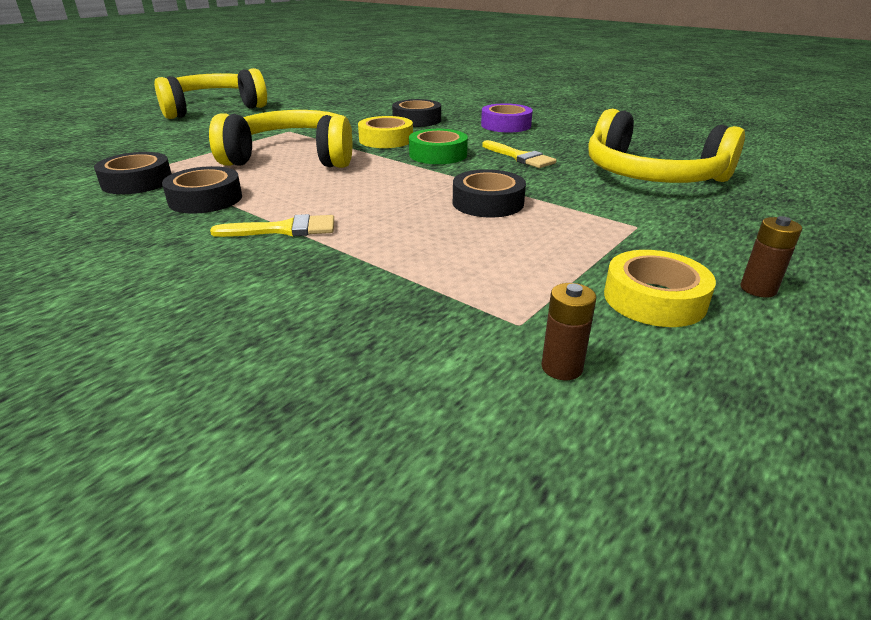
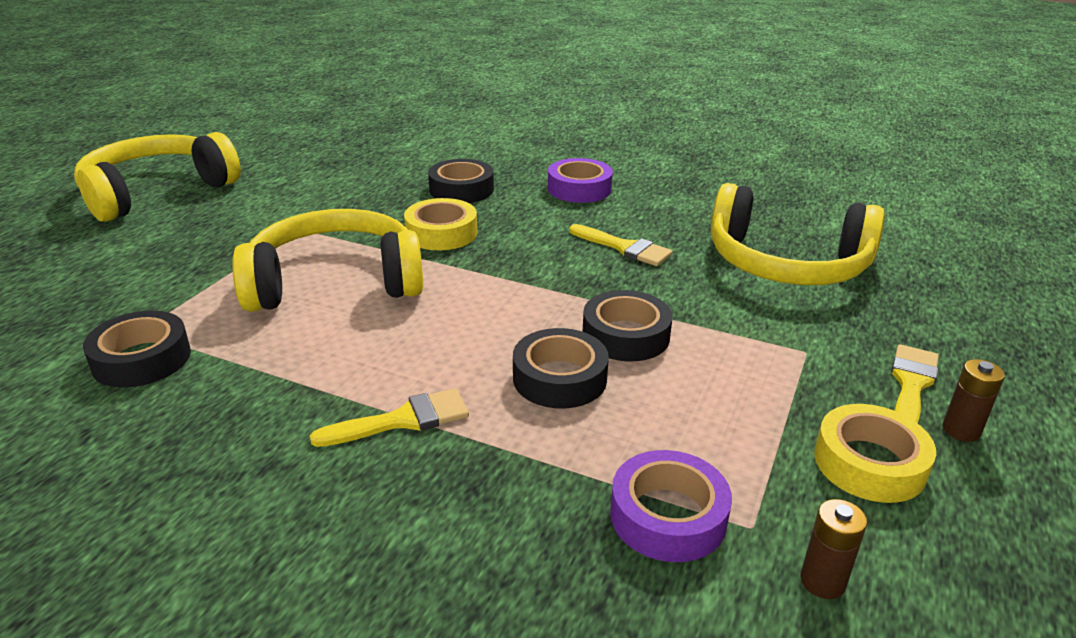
camera: 15 degrees left, 0 degrees up
black tape [162,166,242,214] -> black tape moved to [513,328,609,408]
green tape [409,129,468,164] -> none
none -> purple tape [610,450,732,562]
none -> yellow brush [891,344,939,423]

